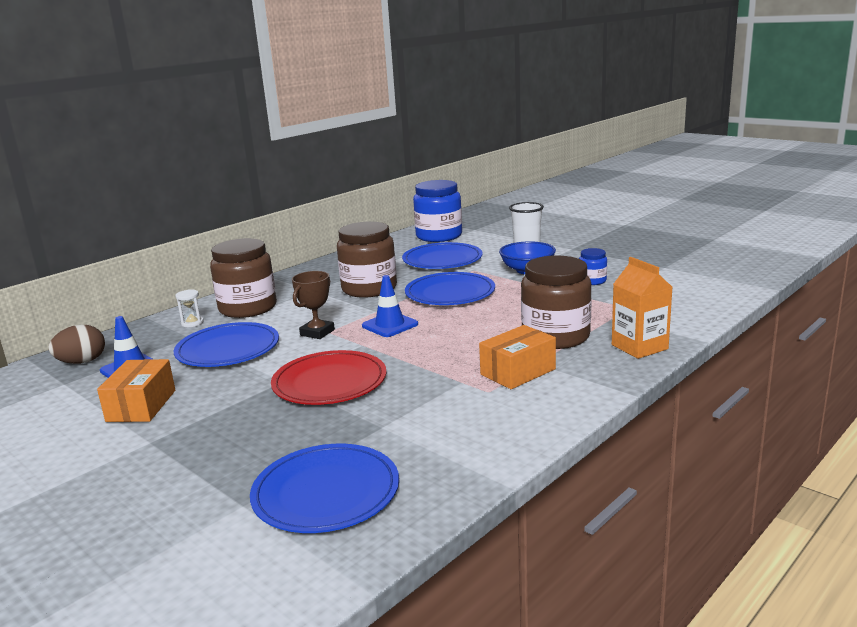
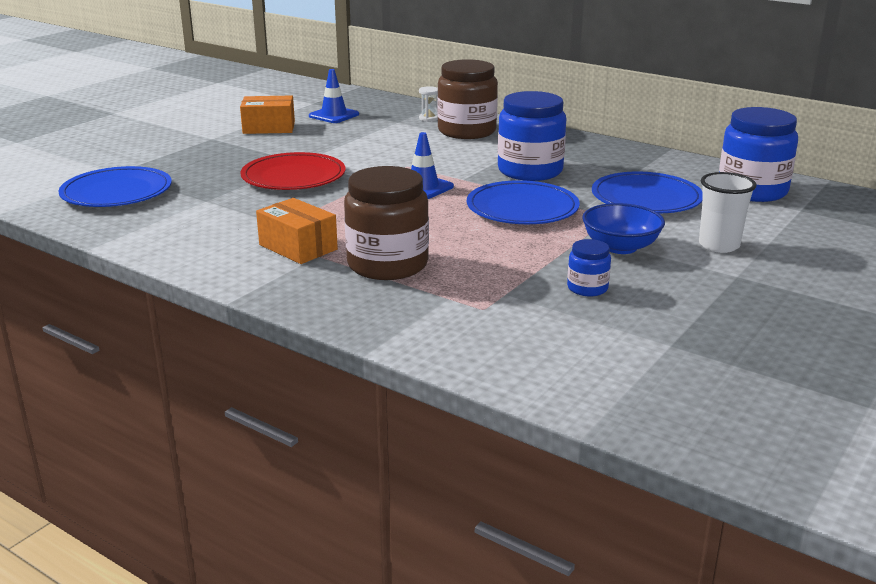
camera: 80 degrees right, 5 degrees up
brown egg [49,325,105,364] -> none
blue plate [174,322,279,367] -> none
brown trophy [292,271,335,339] -> none
brown jar [337,222,397,298] -> blue jar [498,91,566,181]
orange carton [612,257,672,359] -> none

